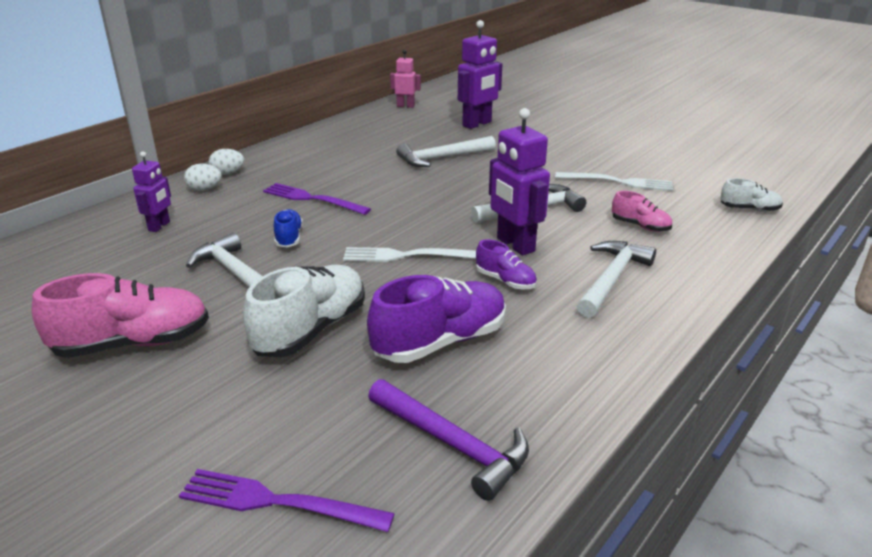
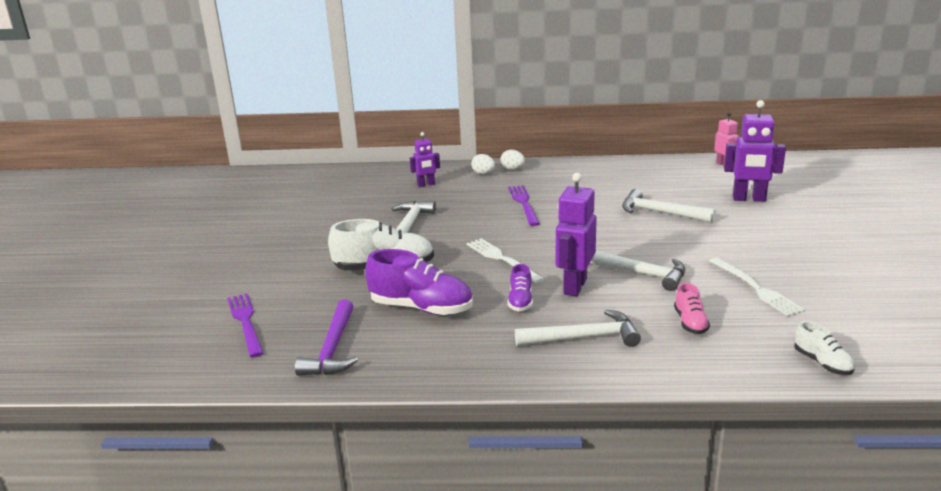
camera: 55 degrees right, 5 degrees down
pink shoe [31,273,209,358] -> none
blue shoe [274,209,303,248] -> none

